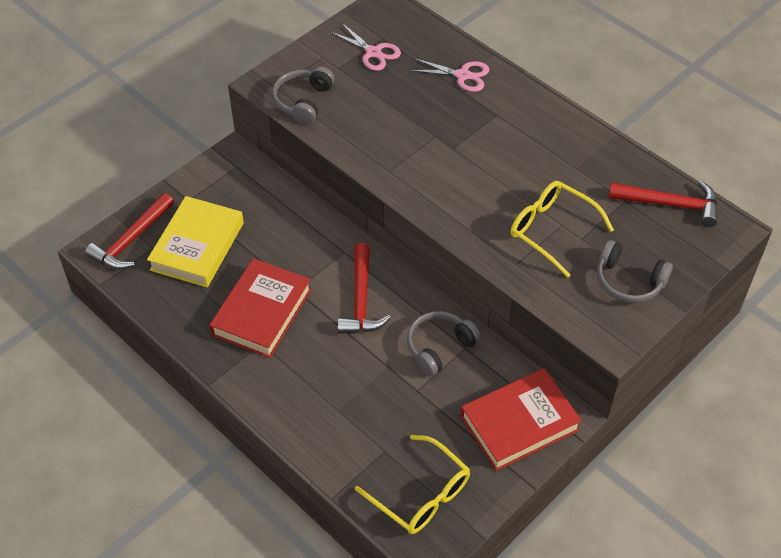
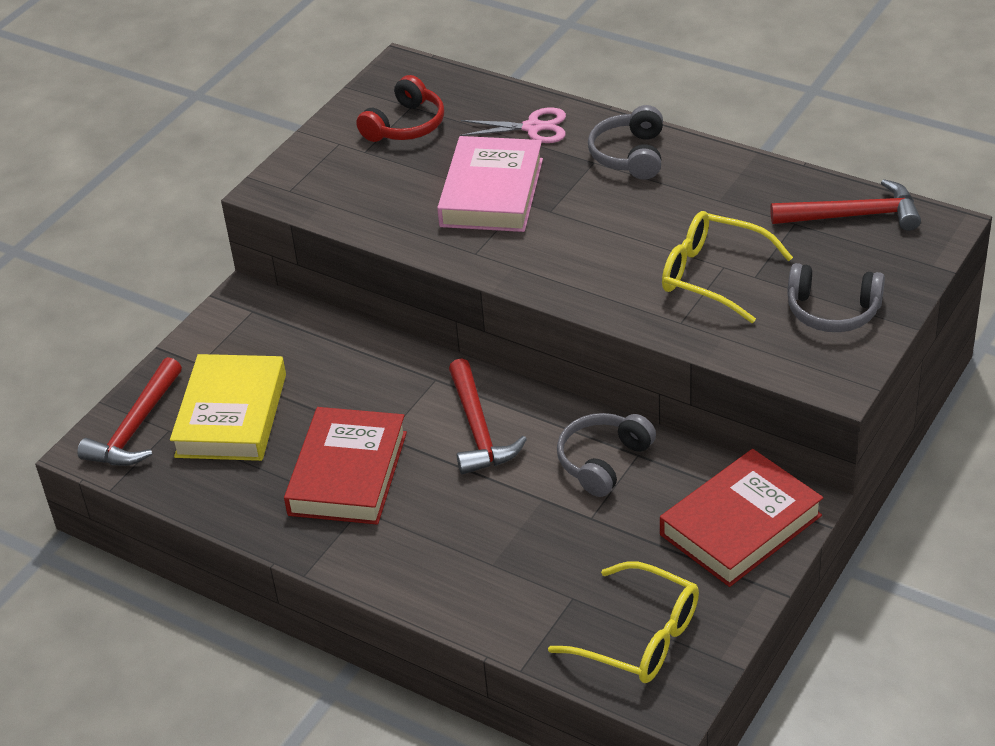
camera: 10 degrees left, 10 degrees down
grey headphones [272,67,335,125] -> grey headphones moved to [588,105,663,180]
pink scissors [331,23,401,71] -> red headphones [356,75,444,142]
none -> pink book [437,136,543,232]

